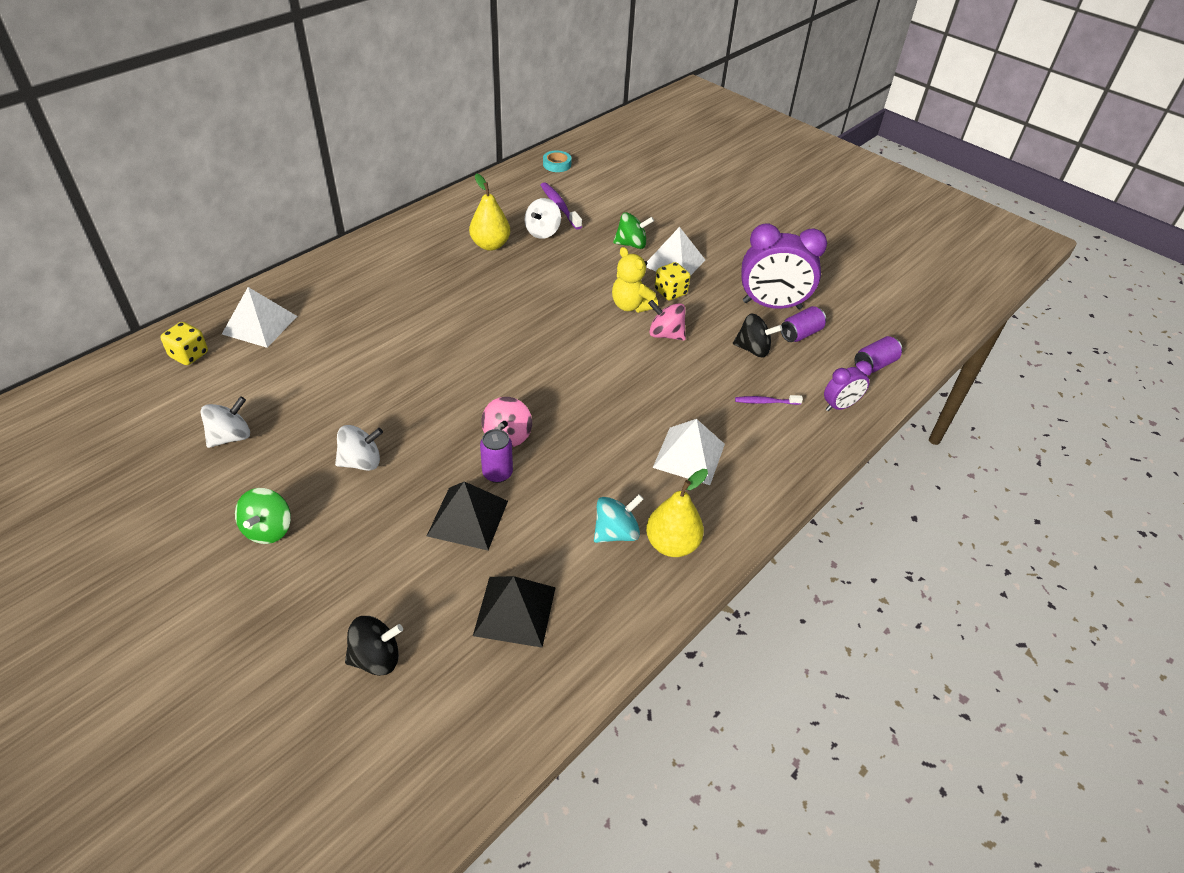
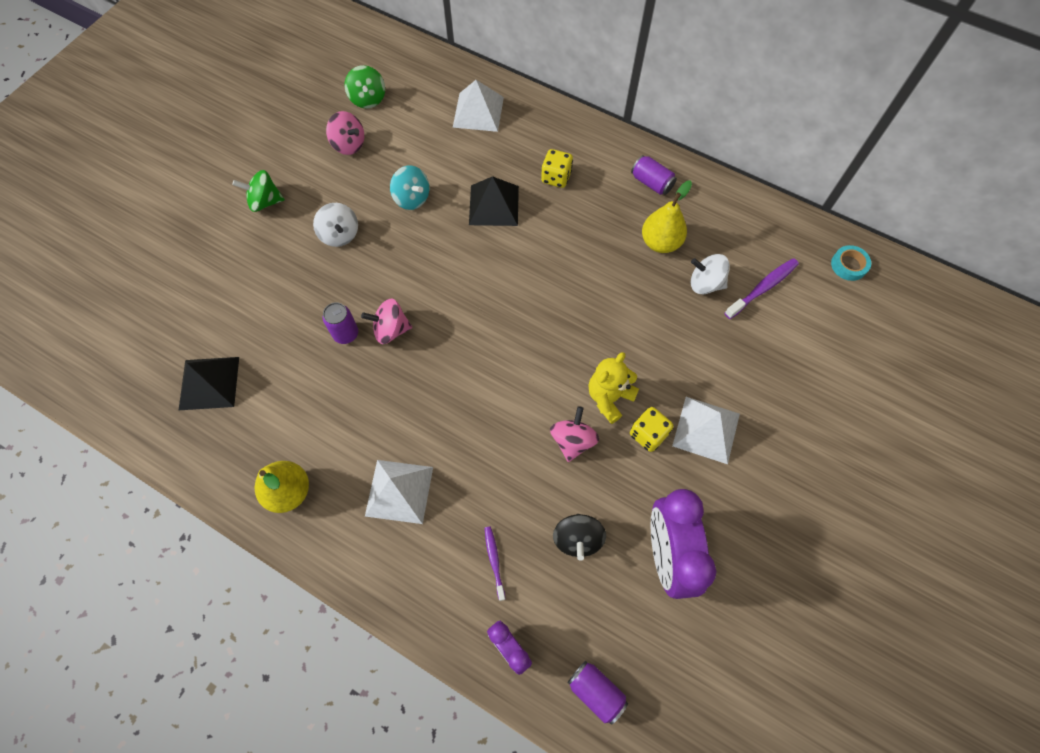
camera: 80 degrees right, 20 degrees up
yellow dice [160,322,208,365] -> yellow dice moved to [541,149,573,188]
white spinning top [201,396,250,448] -> pink spinning top [326,111,364,155]
black spinning top [345,616,403,676] -> none
black pyramid [427,481,508,550] -> black pyramid moved to [469,176,519,226]
turquoise spinning top [594,494,644,543] -> turquoise spinning top moved to [390,166,429,210]
green spinning top [613,212,654,249] -> green spinning top moved to [344,65,385,108]
purple can [781,306,826,342] -> purple can moved to [631,155,677,195]

